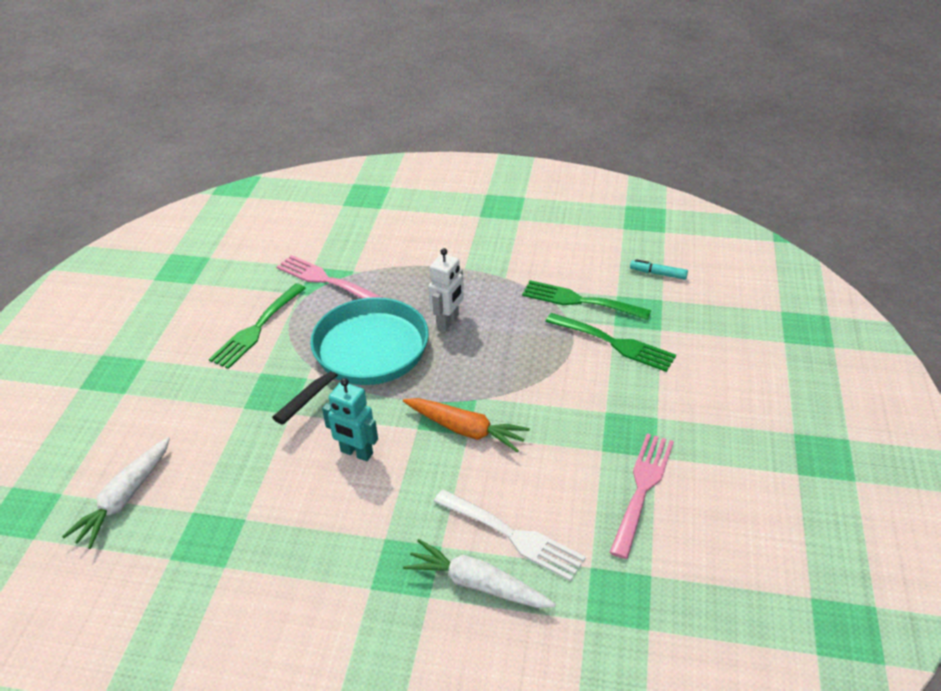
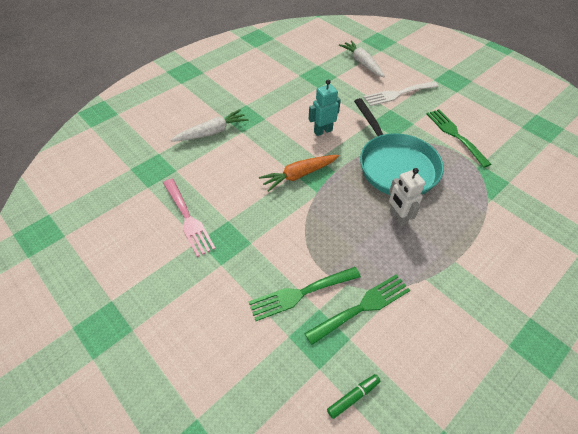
camera: 125 degrees right, 10 degrees up
pink fork [276,255,383,299] -> none
white fork [434,489,586,581] -> white fork moved to [363,81,439,106]
turquoise marker [630,259,688,279] -> green marker [327,374,380,419]

